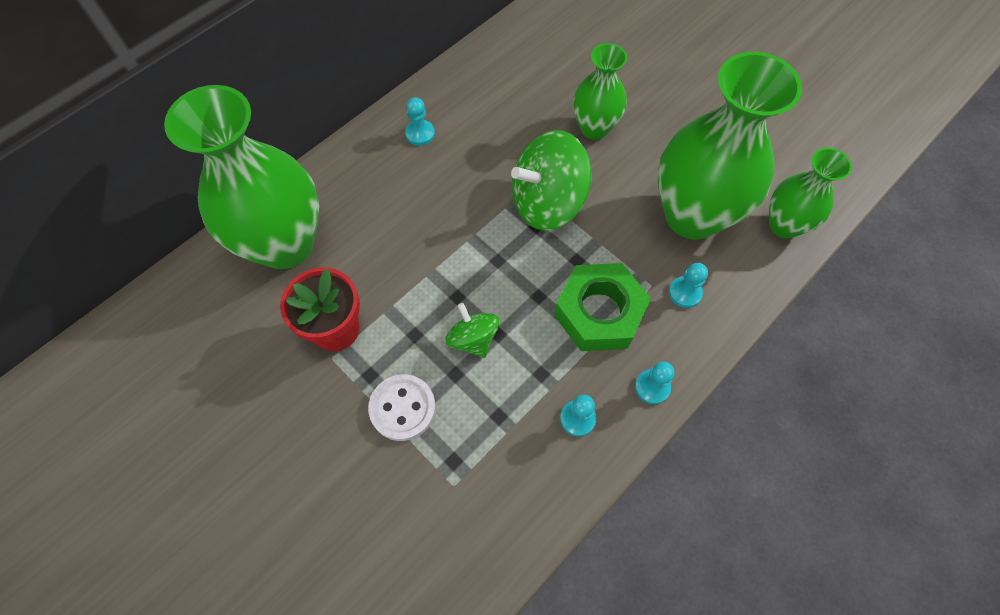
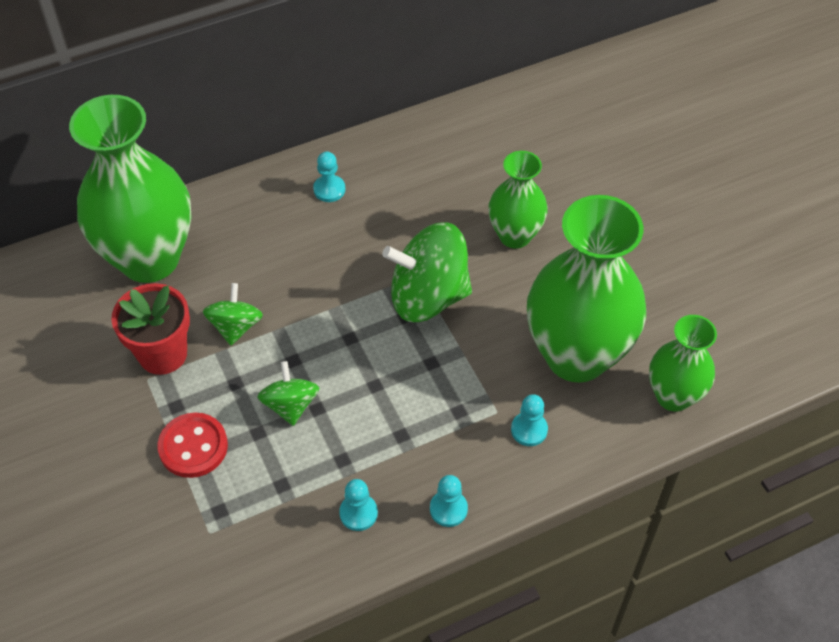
camera: 20 degrees right, 10 degrees down
white button [368,374,436,441] -> red button [158,413,228,478]
green nut [554,263,651,351] -> none
none -> green spinning top [203,283,263,346]

